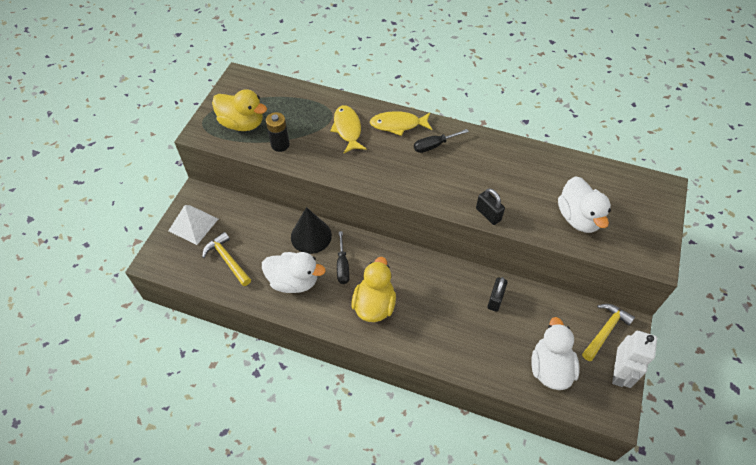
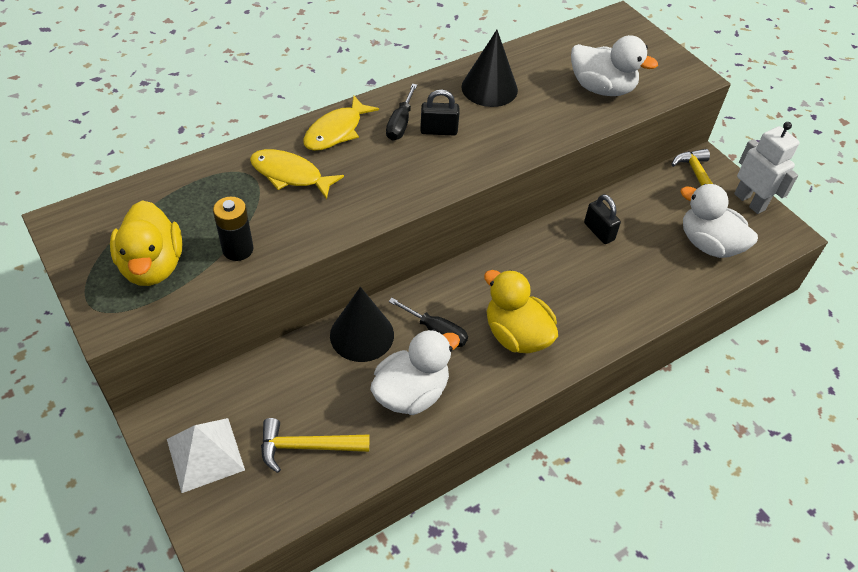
camera: 55 degrees left, 5 degrees down
yellow duck [212,89,267,131] -> yellow duck turned 105 degrees clockwise [110,200,182,286]
black padlock [476,188,505,225] -> black padlock moved to [420,89,459,135]
none -> black cone [461,30,518,107]

